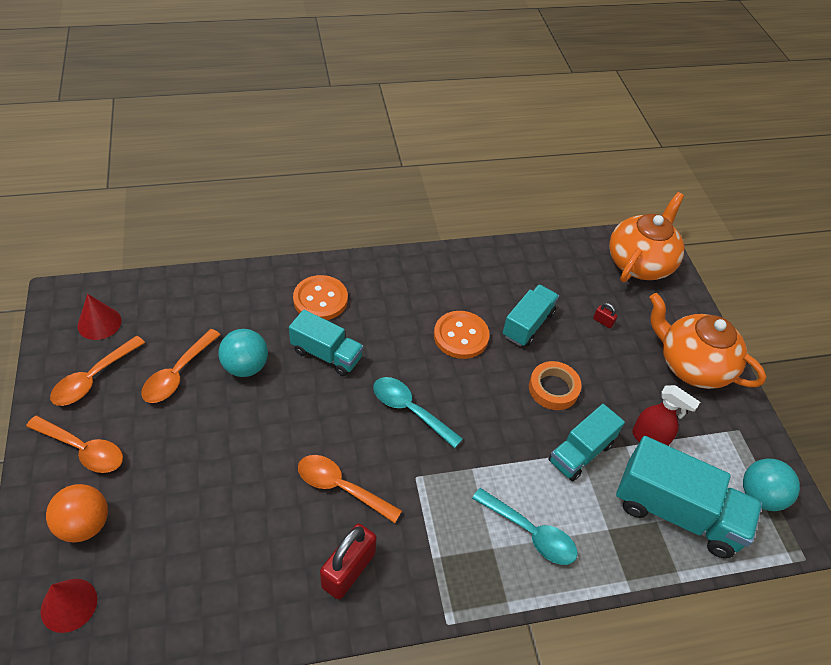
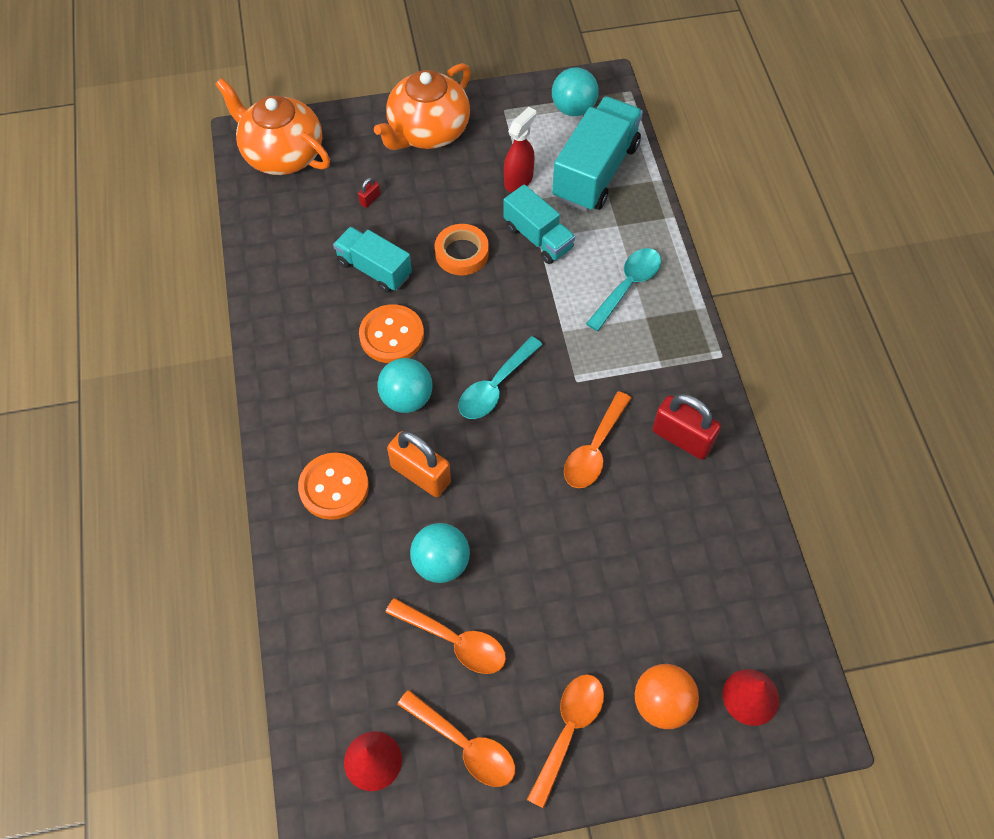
camera: 85 degrees left, 10 degrees up
turquoise truck [289,310,363,376] -> orange padlock [387,431,451,497]
none -> turquoise ball [377,358,433,413]

